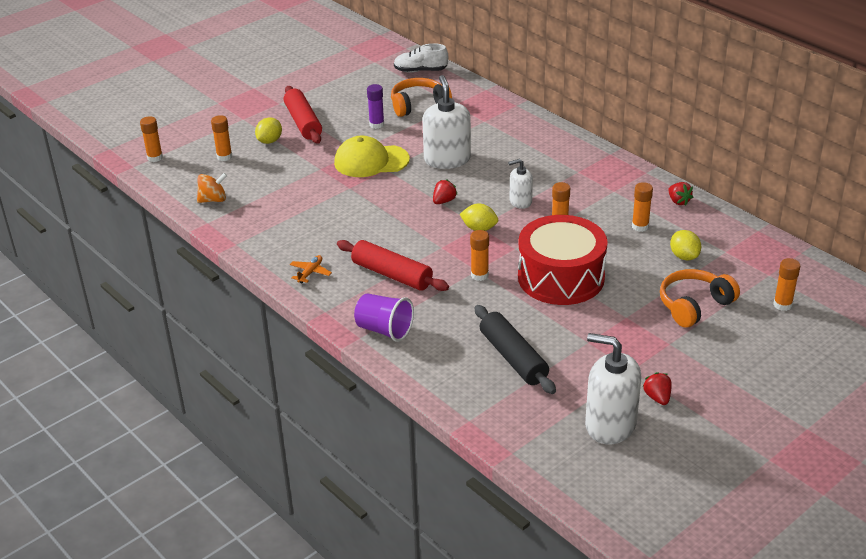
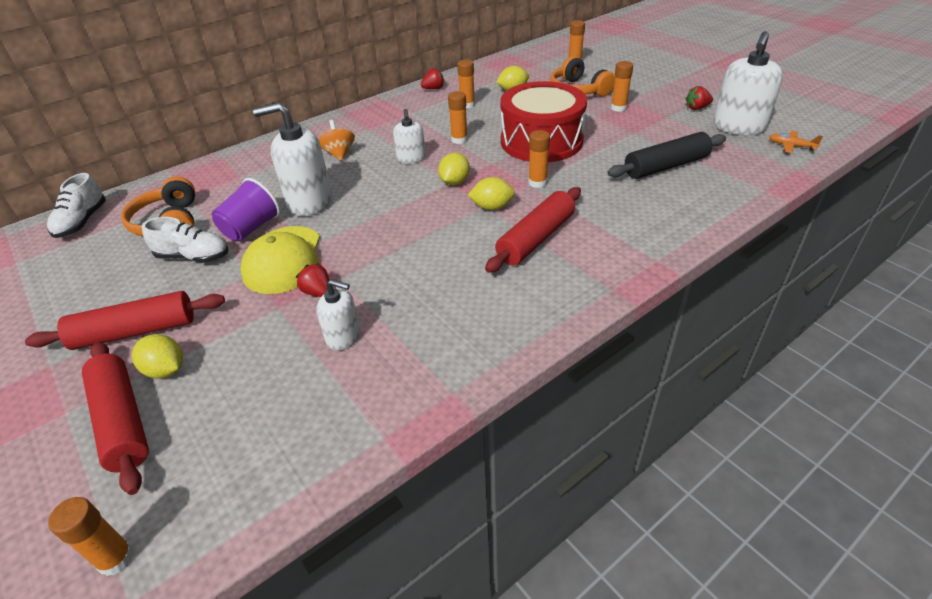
camera: 85 degrees left, 5 degrees up
orange spinning top [197,173,227,203] -> orange spinning top moved to [318,120,355,161]
orange glue stick [211,115,232,161] -> orange glue stick moved to [611,61,633,112]
orange plane [290,255,332,283] -> orange plane moved to [770,131,823,153]
purple cup [354,293,414,342] -> purple cup moved to [212,178,280,241]
purple glue stick [367,84,384,129] -> white shoe [142,217,229,263]
red strawberry [433,179,458,204] -> red strawberry moved to [296,263,330,297]
none -> red rolling pin [82,341,149,495]
none -> white soap dispenser [316,279,360,351]
none -> yellow lemon [468,177,515,210]

